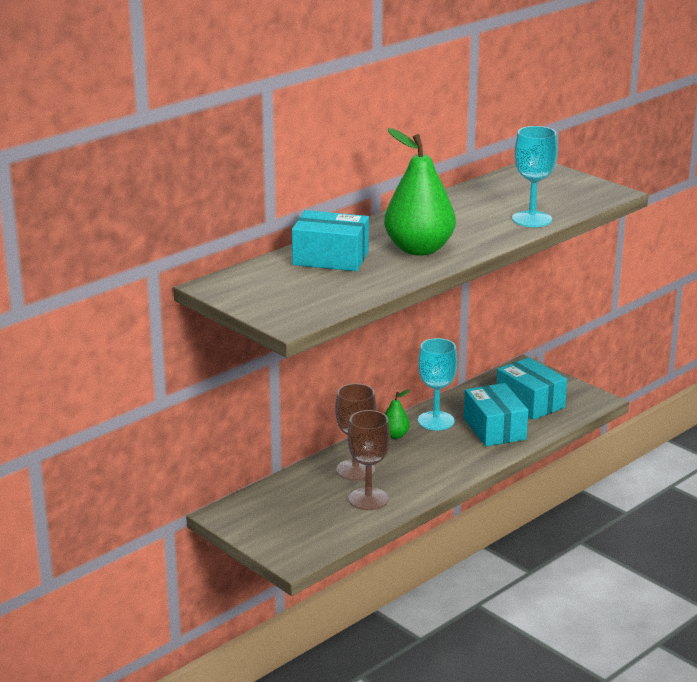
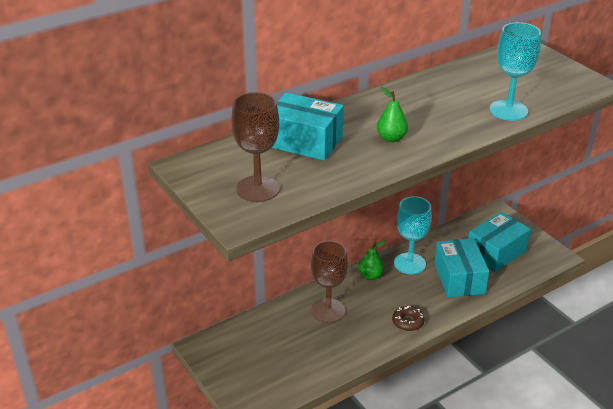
camera: 10 degrees right, 10 degrees up
brown goblet [348,410,390,510] -> brown goblet moved to [231,92,280,202]
green pear [384,128,456,256] -> green pear [377,87,408,142], size x0.46
turquoise box [497,357,567,420] -> turquoise box turned 75 degrees clockwise [468,212,531,272]
none -> brown donut [392,305,425,331]

